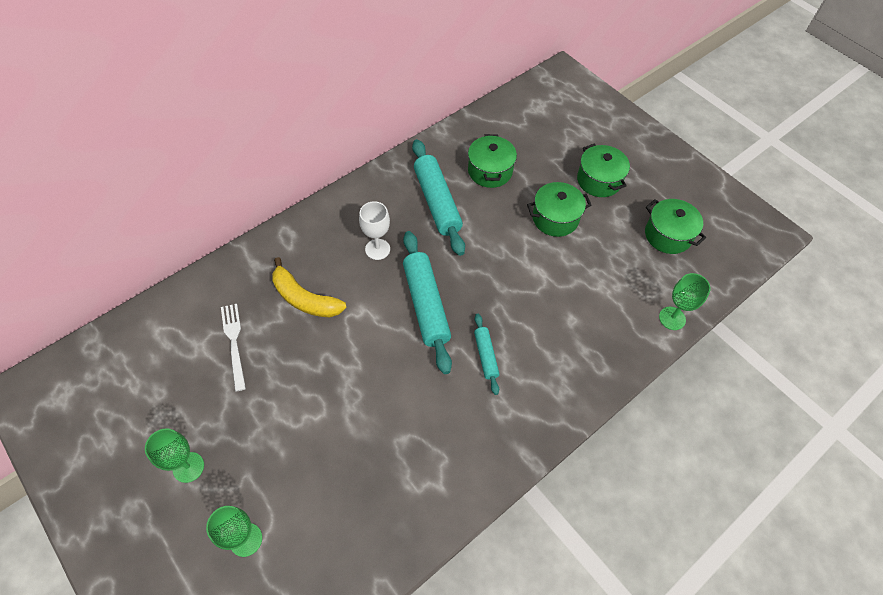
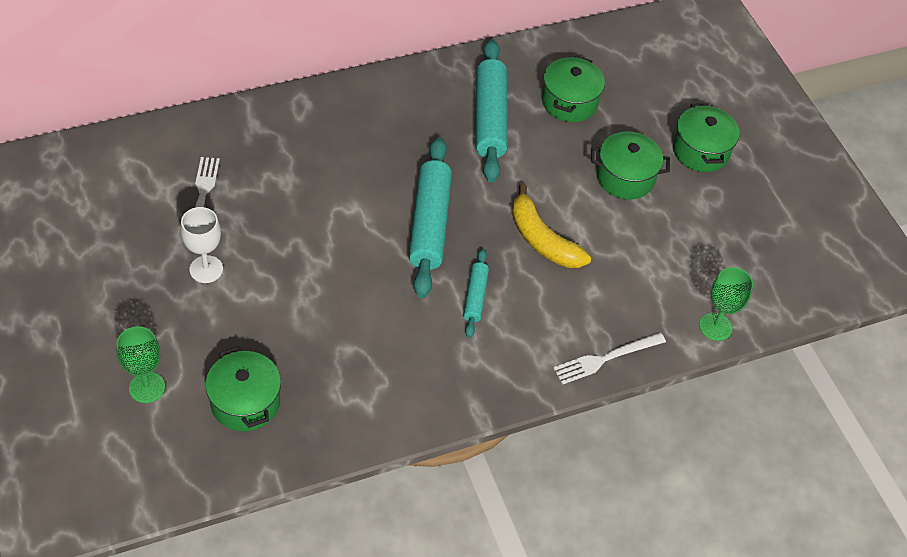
camera: 15 degrees right, 5 degrees down
green goblet [145,428,204,483] -> none
yellow banana [272,257,346,317] -> yellow banana moved to [512,184,591,268]
white goblet [359,201,390,260] -> white goblet moved to [181,207,223,283]
green pot [645,199,706,254] -> green pot moved to [205,346,281,431]
none -> white fork [553,333,666,385]

